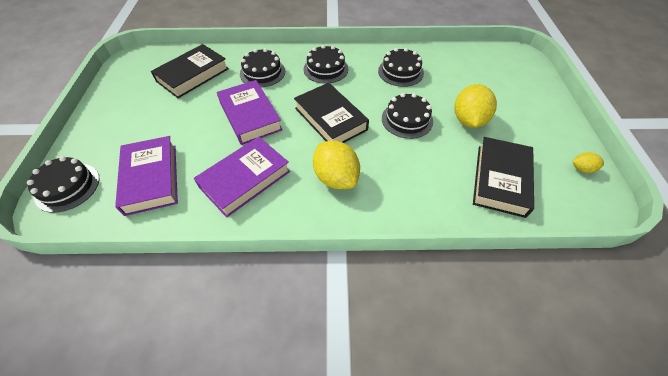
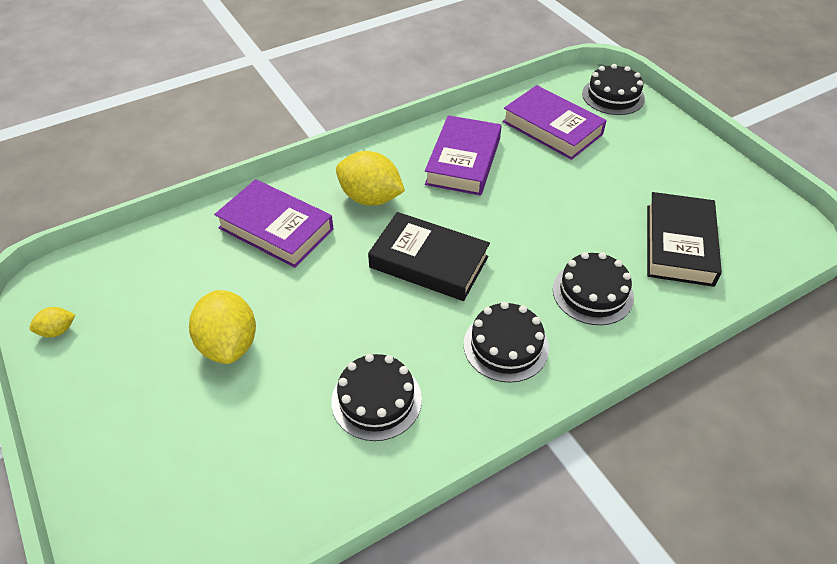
camera: 150 degrees right, 5 degrees down
purple book [217,80,283,145] -> purple book moved to [214,179,333,268]
black cake [382,93,433,139] -> none
black book [473,137,534,218] -> none

